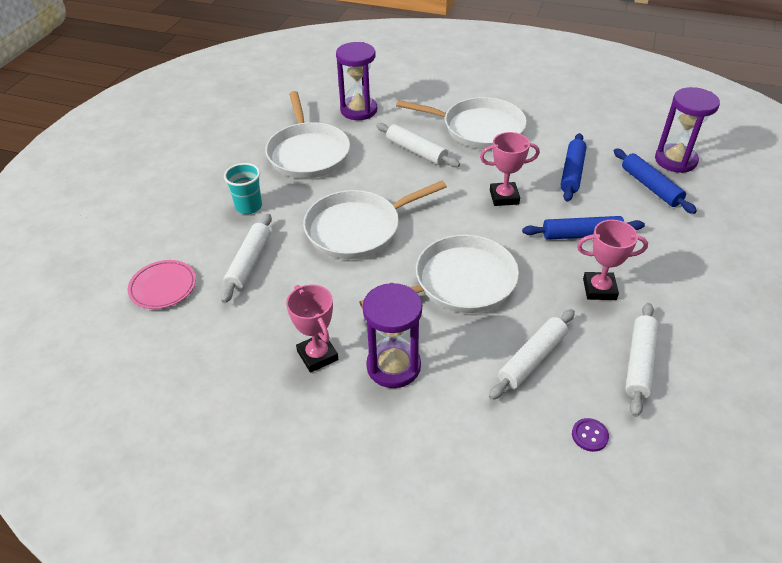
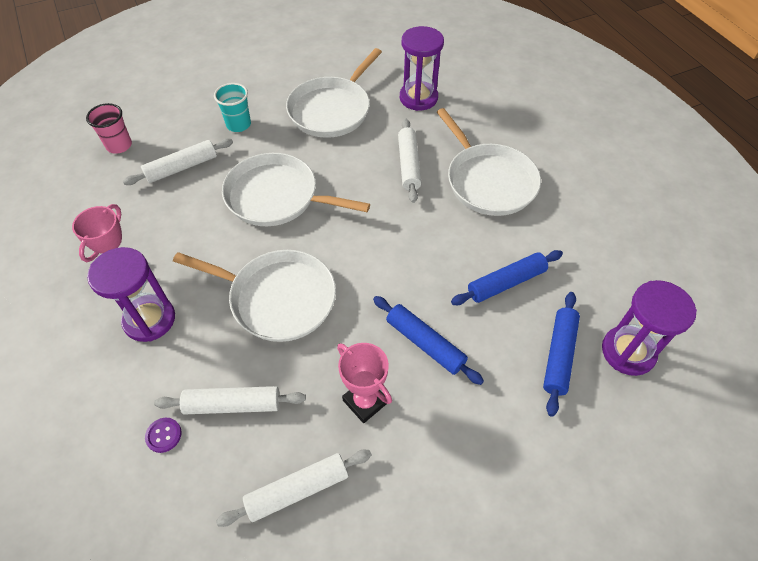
camera: 45 degrees right, 10 degrees up
pink plate [127,260,196,309] -> pink cup [86,103,132,154]
pink trophy [480,132,540,206] -> none
purple button [572,418,609,452] -> purple button moved to [145,418,182,453]

